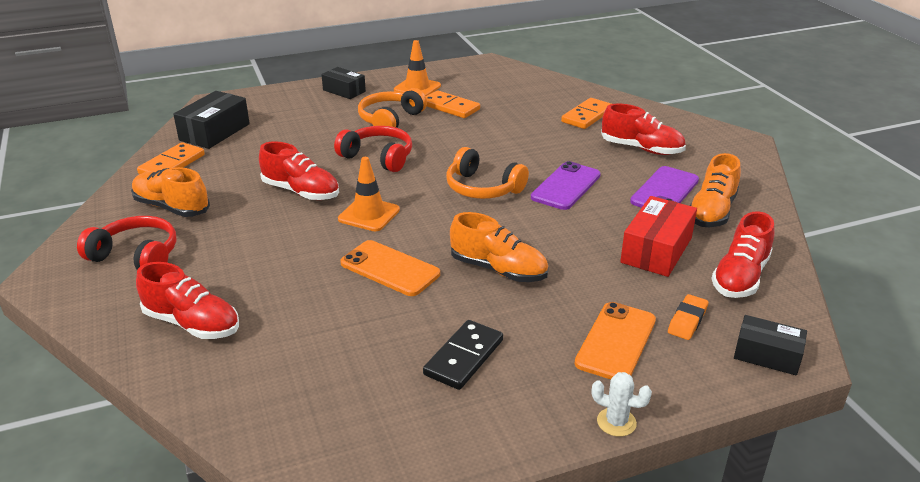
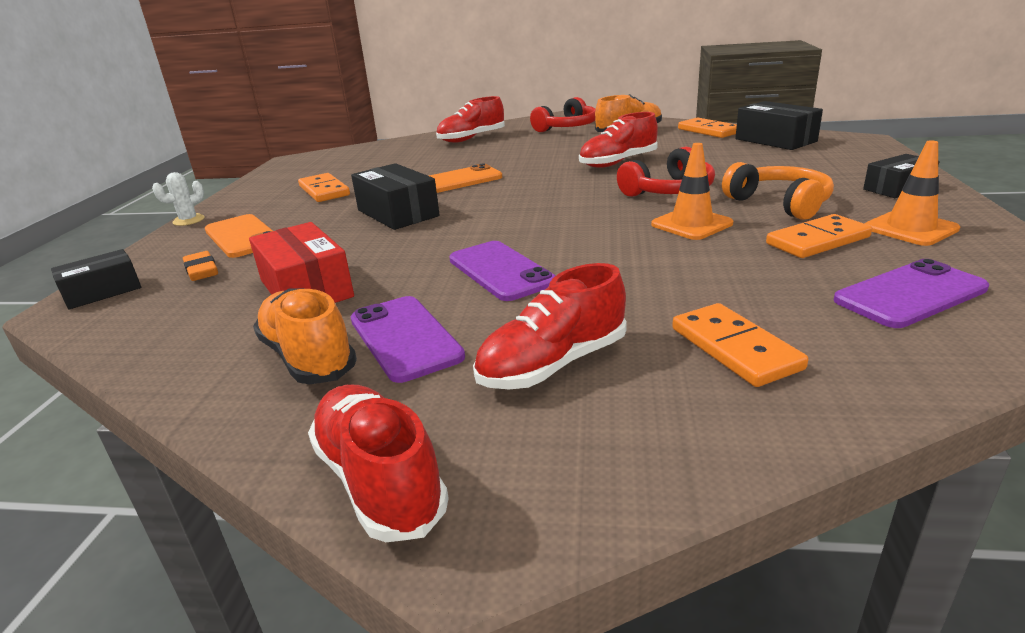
camera: 120 degrees right, 5 degrees down
orange traffic cone [338,157,400,231] -> orange traffic cone moved to [651,143,734,240]
black domino [423,320,503,390] -> orange domino [298,173,350,202]
orange headphones [446,147,529,199] -> none
orange shoe [450,212,548,282] -> black box [351,163,440,230]
red shoe [711,211,775,298] -> red shoe moved to [308,384,449,542]
none -> purple phone [833,259,989,328]

